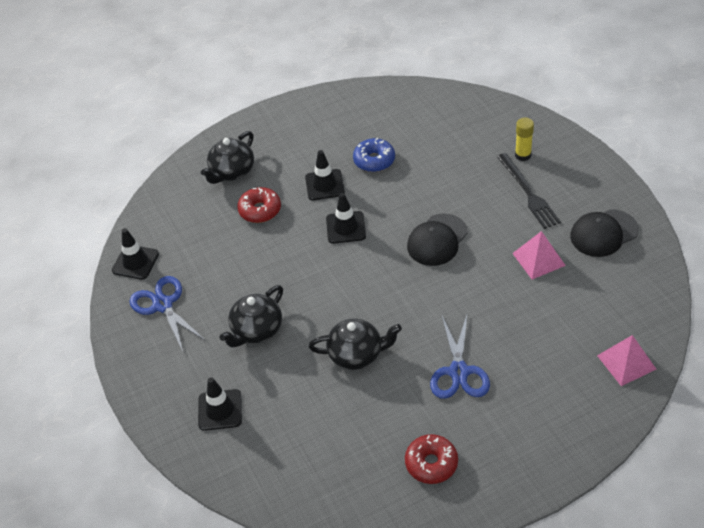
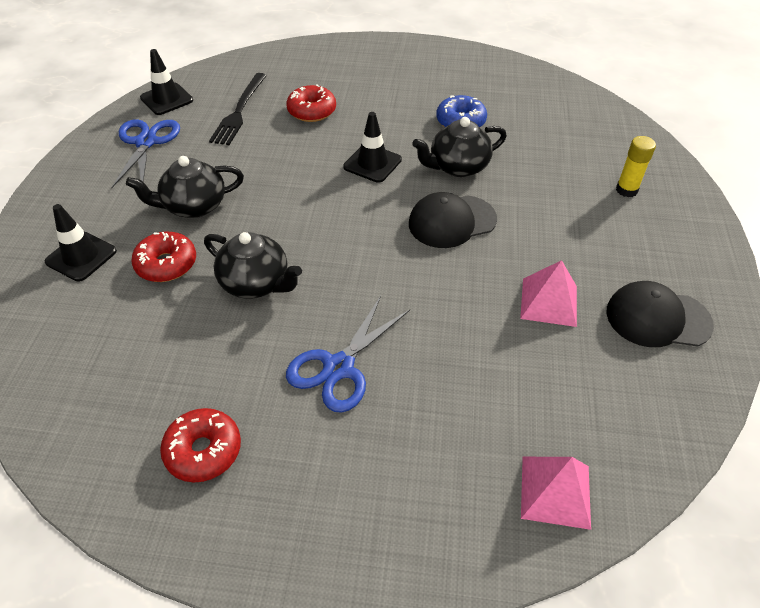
camera: 30 degrees right, 0 degrees up
black teapot [201,131,254,184] -> black teapot moved to [413,117,507,177]
black traffic cone [305,150,345,200] -> none
black fork [497,153,561,229] -> black fork moved to [209,73,267,145]
none -> red donut [131,232,196,282]

